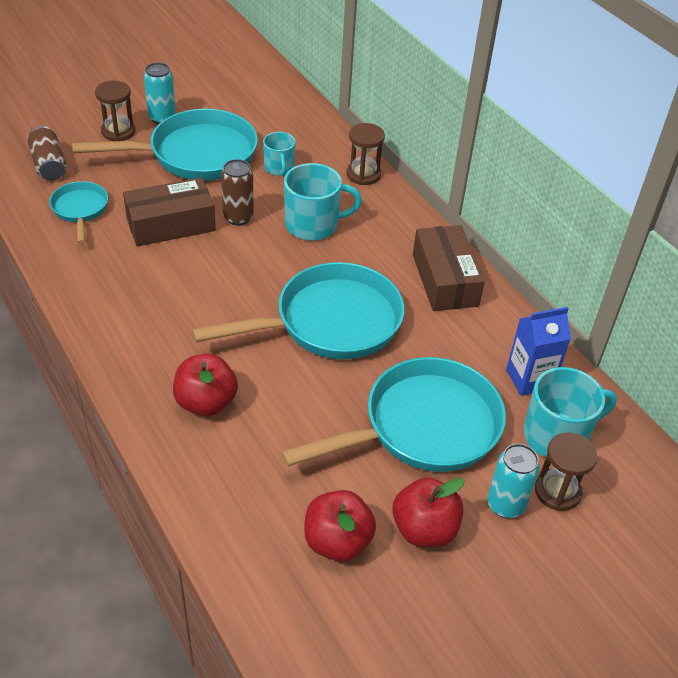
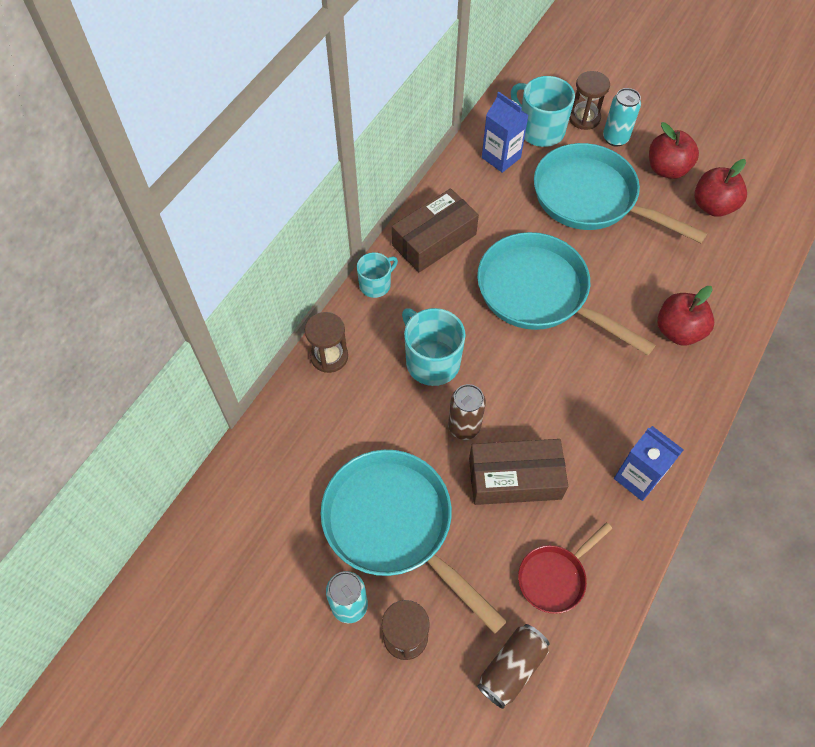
camera: 115 degrees left, 15 degrees up
turquoise pan [49,181,108,244] -> red pan [518,522,612,614]
brown box [123,178,216,247] -> brown box turned 45 degrees counterclockwise [469,439,568,505]
turquoise mug [263,132,296,176] -> turquoise mug moved to [357,252,398,298]
none -> blue carton [614,426,684,501]

